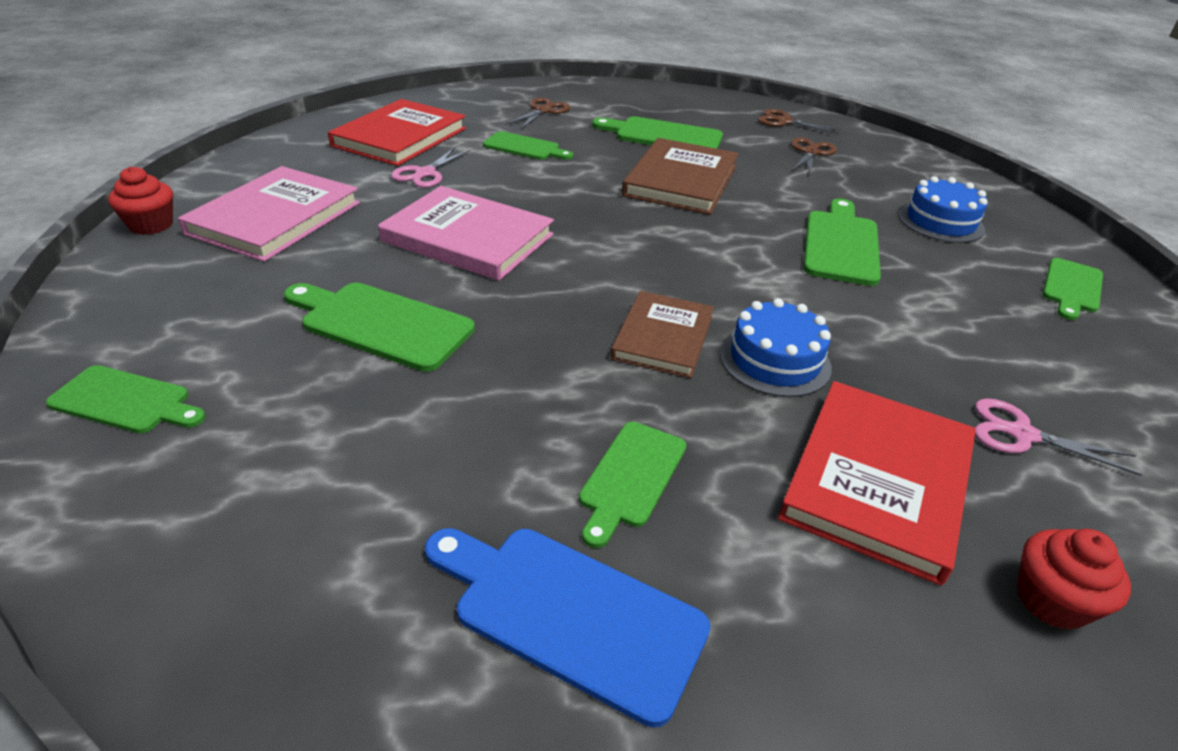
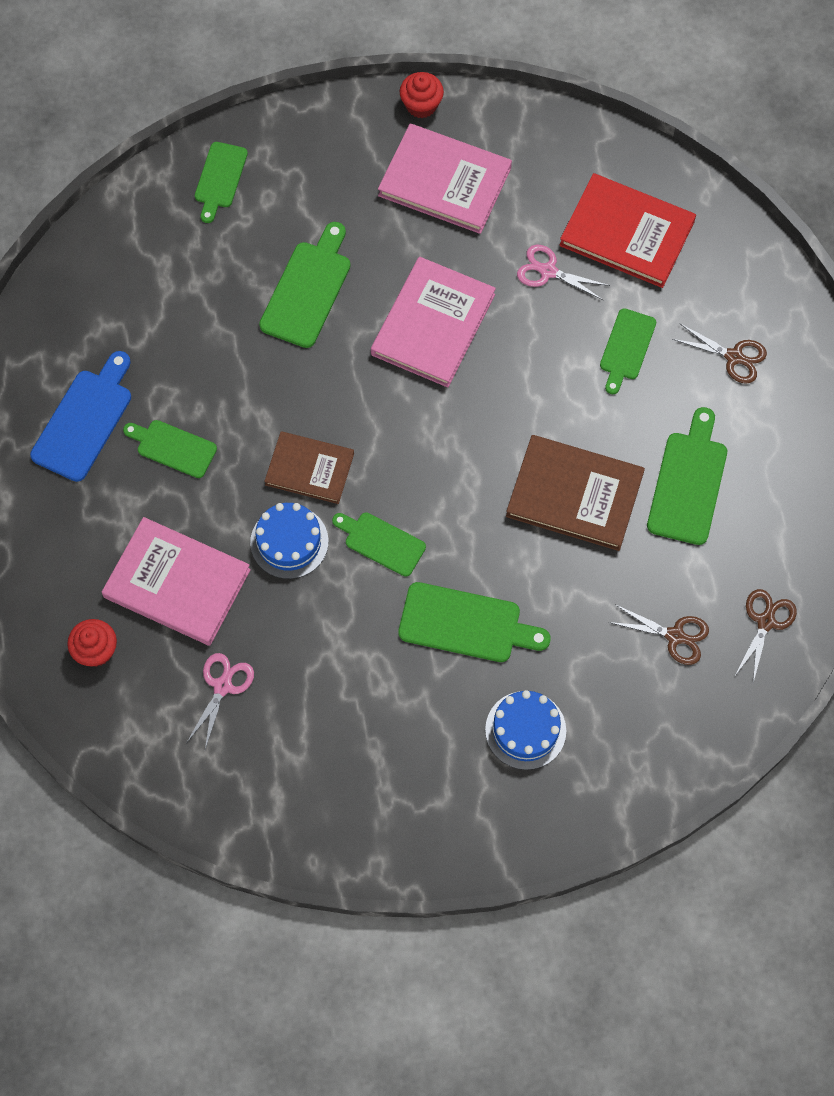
camera: 90 degrees right, 30 degrees up
red book [778,381,976,586] -> pink book [102,517,251,646]
green cutting board [1043,258,1103,320] -> green cutting board moved to [332,512,426,577]

